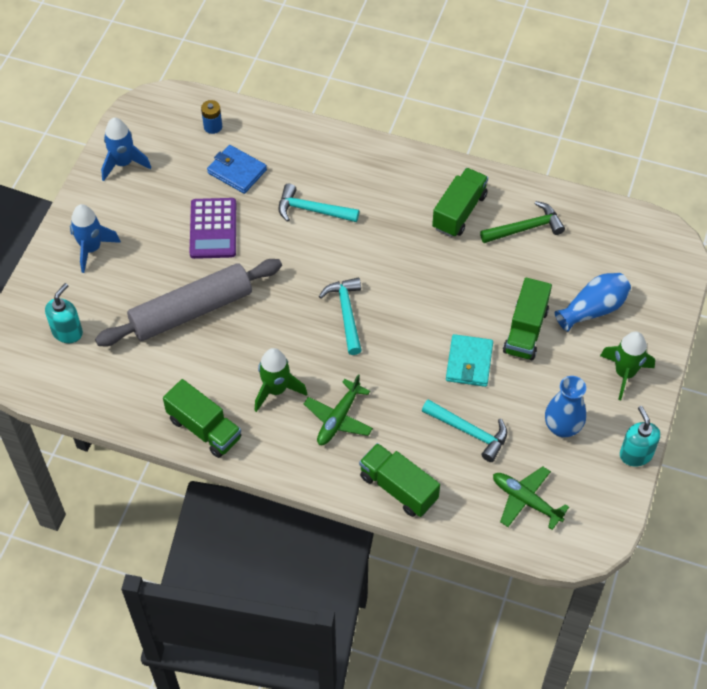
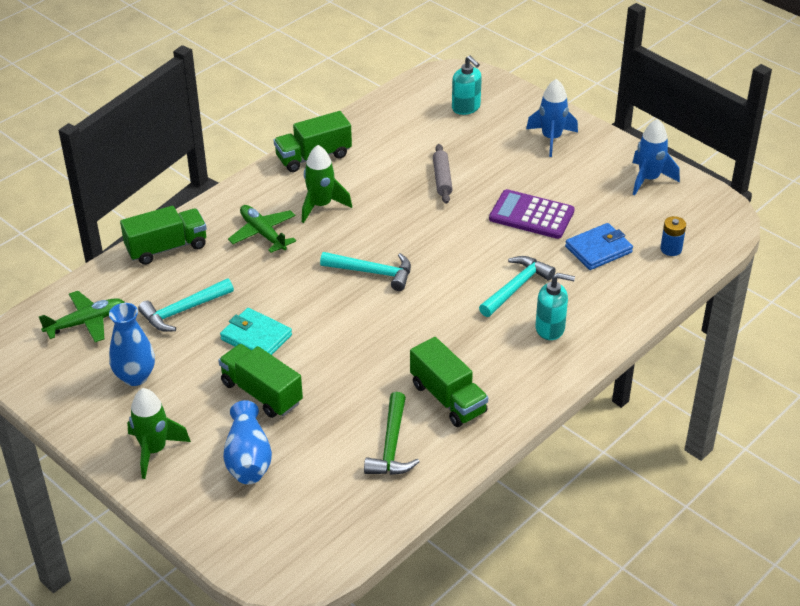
camera: 115 degrees right, 15 degrees down
grey rolling pin [95,259,282,346] -> grey rolling pin [433,144,453,204], size x0.46
turquoise soap dispenser [620,406,660,466] -> turquoise soap dispenser moved to [536,273,575,340]

